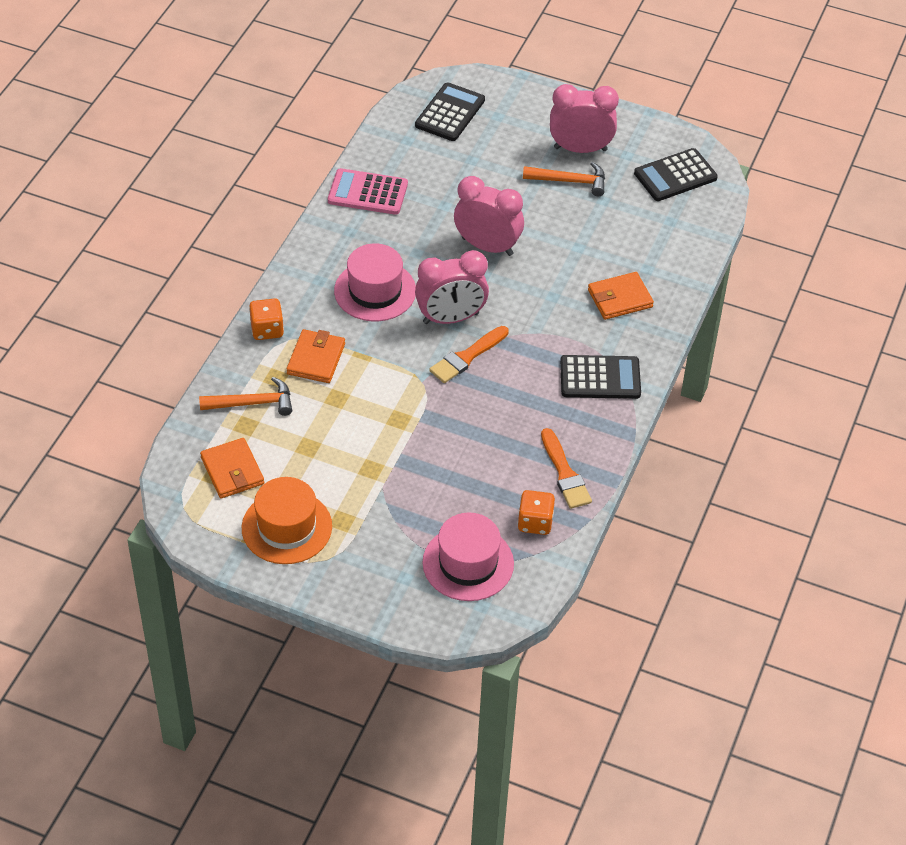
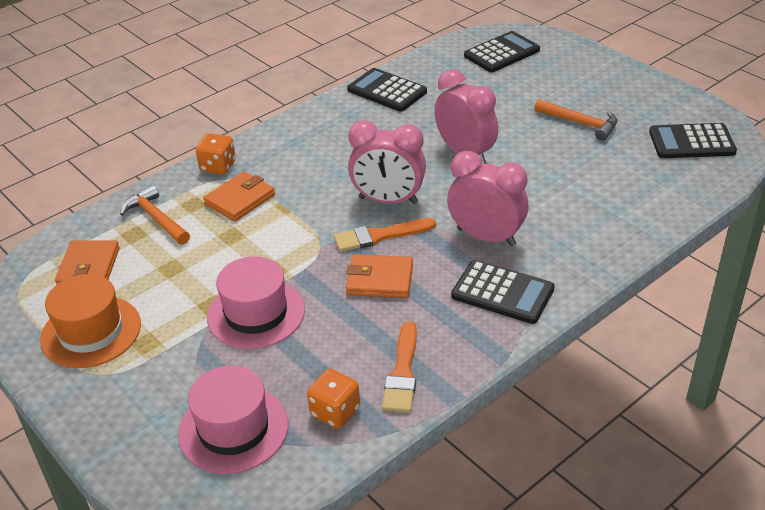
camera: 30 degrees right, 10 degrees down
orange hammer [199,377,292,416] -> orange hammer turned 150 degrees counterclockwise [120,185,190,245]
pink calculator [328,168,408,215] -> black calculator [347,68,427,112]
pink hat [334,244,416,321] -> pink hat moved to [207,256,305,349]
pink clock [550,84,619,153] -> pink clock moved to [447,151,529,246]
orange wallet [588,272,654,320] -> orange wallet moved to [346,254,413,298]

